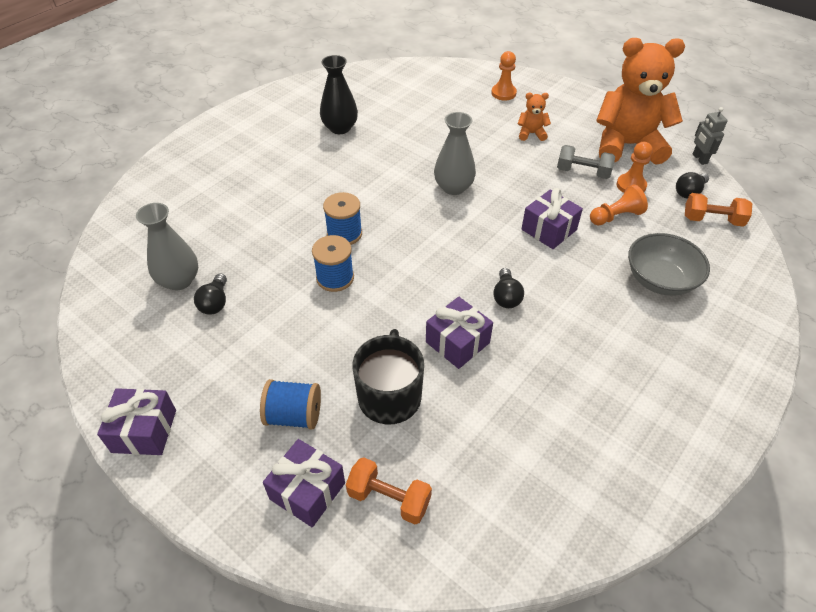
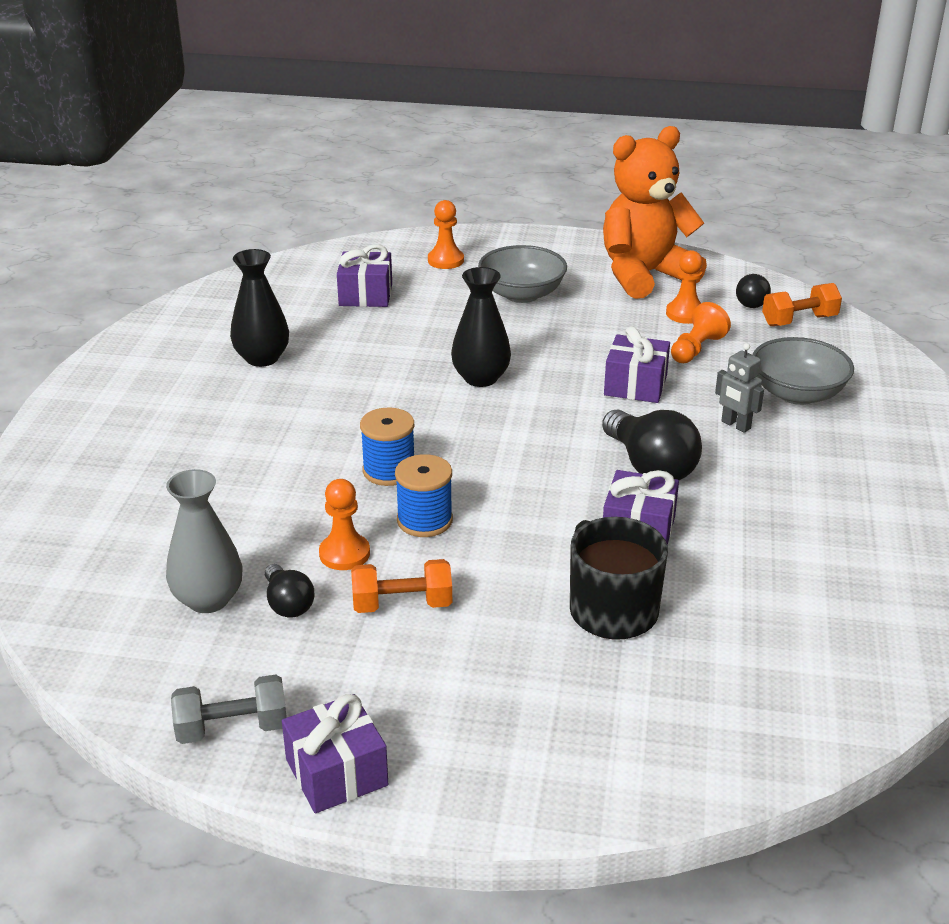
camera: 30 degrees left, 15 degrees down
blue spool [260,379,321,429] -> none
purple gift [263,439,345,527] -> purple gift moved to [337,244,392,307]
orange dumbbell [346,457,432,524] -> orange dumbbell moved to [351,559,452,613]
grey vase [434,112,476,195] -> black vase [451,267,511,387]
black light bulb [493,268,524,308] -> black light bulb [602,409,702,480], size x1.77
orange teddy bear [518,92,551,141] -> grey bowl [478,245,567,303]
grey dumbbell [557,145,615,179] -> grey dumbbell moved to [171,675,287,744]
grey robot [693,107,728,165] -> grey robot moved to [715,343,764,433]
none -> orange pawn [319,479,370,570]

